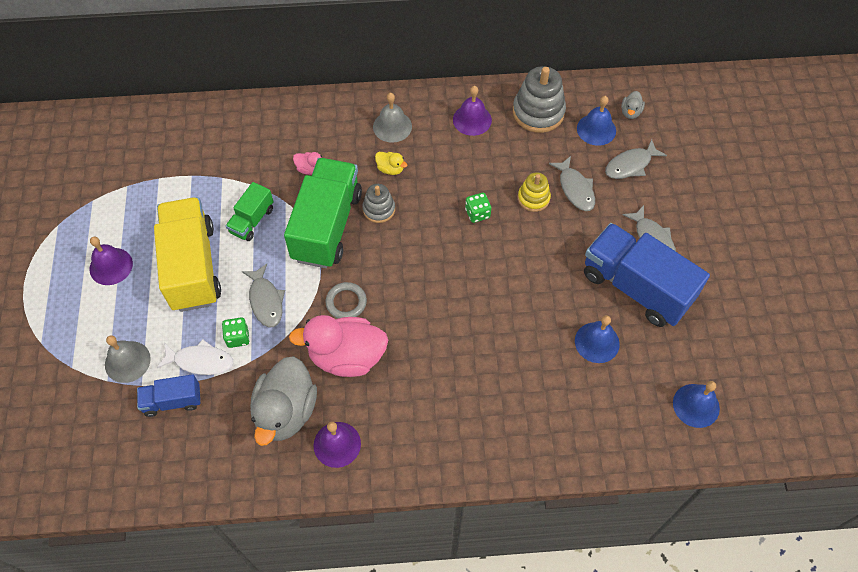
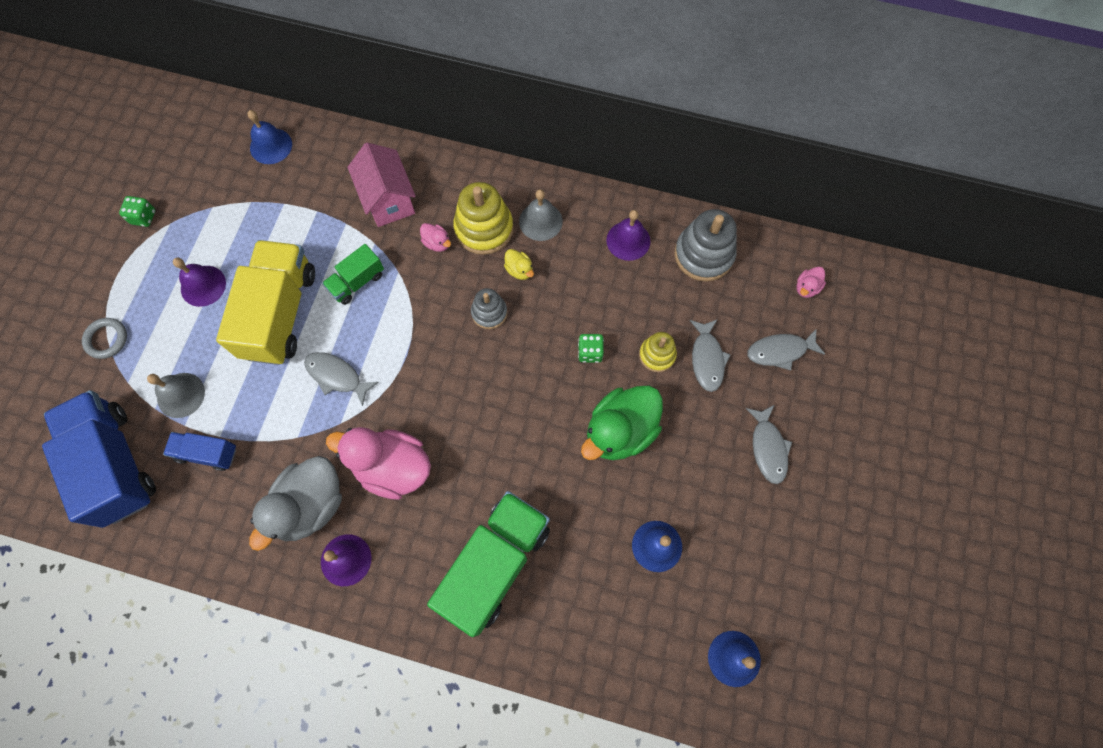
camera: 20 degrees right, 10 degrees up
white fish [157,339,233,375] -> none
green dice [222,317,250,348] -> green dice moved to [119,196,155,227]
grey fish [242,264,285,328] -> grey fish turned 120 degrees clockwise [304,352,379,406]
green truck [284,158,362,268] -> green truck moved to [427,491,550,637]
grey ring [326,282,367,318] -> grey ring moved to [82,318,127,359]
blue bell [577,96,616,146] -> blue bell moved to [247,110,292,164]
blue truck [584,223,710,327] -> blue truck moved to [42,390,156,528]
grey duck [621,91,645,119] -> pink duck [796,267,826,298]
none -> pink house [347,143,416,227]
none -> yellow stacking toy [453,182,513,255]
none -> green duck [581,385,663,460]

